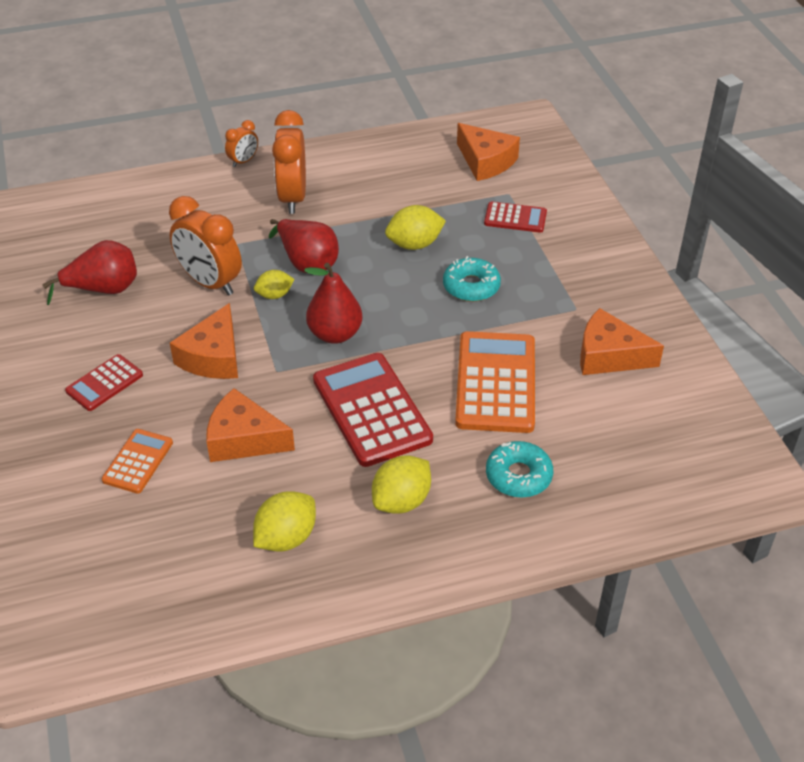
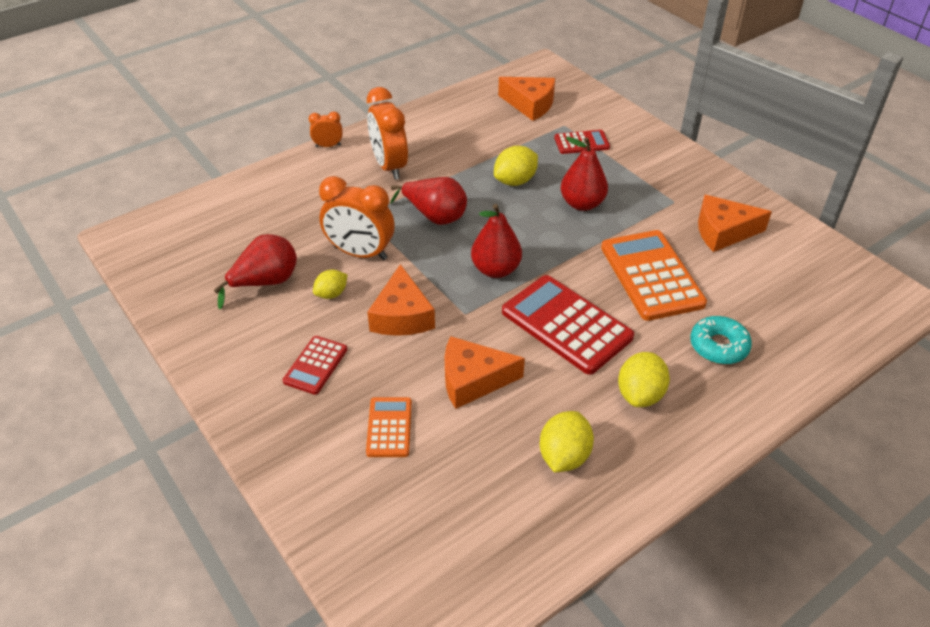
camera: 20 degrees left, 0 degrees up
orange clock [225,120,258,167] -> orange clock turned 120 degrees counterclockwise [309,111,343,147]
yellow lemon [254,270,295,299] -> yellow lemon moved to [313,270,347,299]
turquoise donut [443,256,501,302] -> red pear [561,137,608,211]

